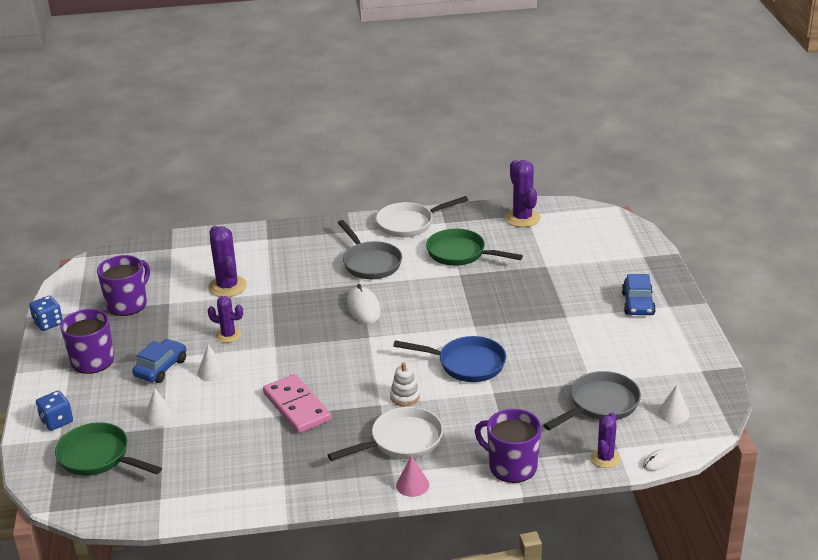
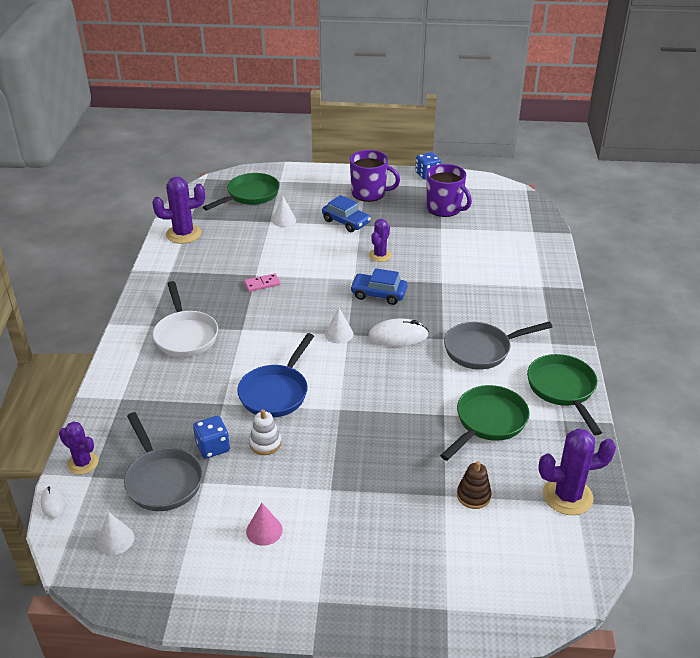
camera: 100 degrees right, 5 degrees up
blue dice [36,391,73,431] -> blue dice moved to [193,416,230,459]
white cone [197,344,227,381] -> white cone moved to [325,308,354,343]
purple cactus [208,226,247,297] -> purple cactus moved to [152,176,205,244]
pink domino [263,374,332,433] -> pink domino [244,273,280,292], size x0.50
white pan [376,196,468,237] -> green pan [527,354,602,435]
white stacking toy [390,362,420,406] -> white stacking toy moved to [249,409,282,455]
pink cone [396,455,429,497] -> pink cone moved to [246,503,283,546]
purple mug [475,409,541,483] -> none
blue car [622,274,656,315] -> blue car moved to [350,268,407,305]
none -> brown stacking toy [457,461,491,509]

